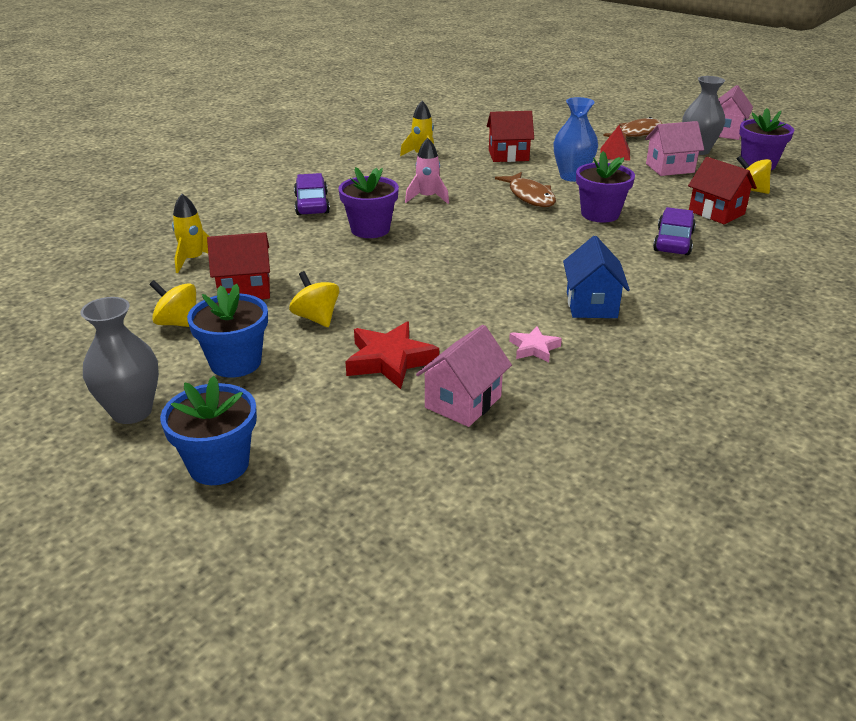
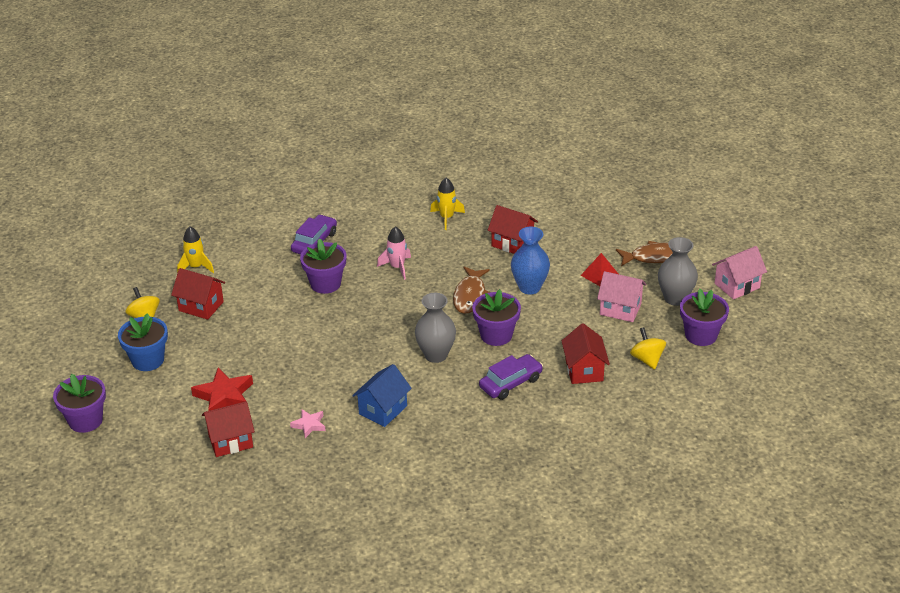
camera: 35 degrees right, 5 degrees up
grey vase [80,297,159,424] -> grey vase moved to [415,293,456,363]
blue flower pot [160,376,257,485] -> purple flower pot [53,374,106,433]
yellow spinning top [289,271,339,327] -> none
pink house [416,325,512,427] -> red house [202,401,255,457]

